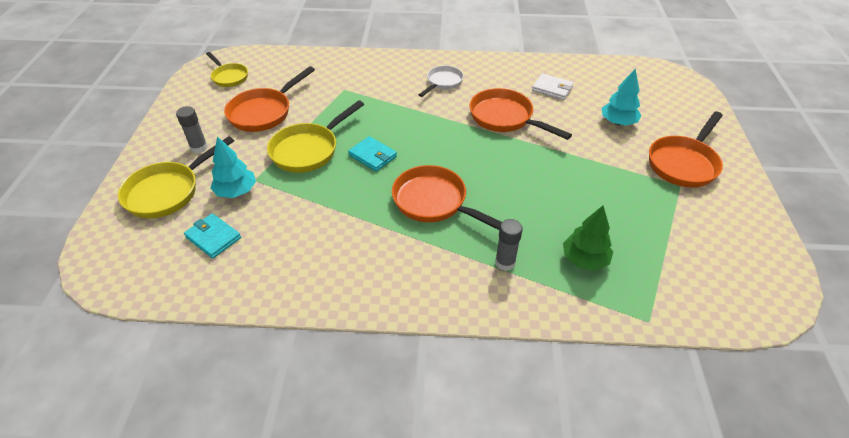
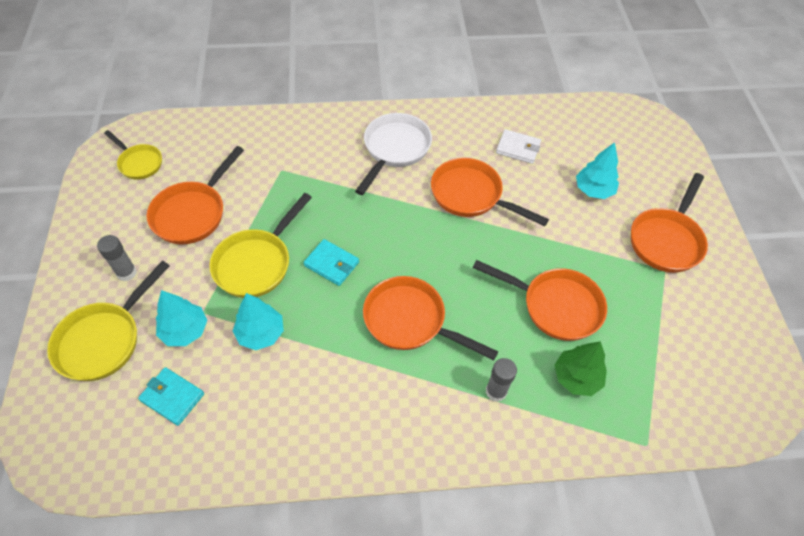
camera: 10 degrees left, 10 degrees up
white pan [419,65,464,97] -> white pan [355,113,432,195], size x1.61
none -> turquoise tree [233,293,284,350]
none -> orange pan [473,260,607,341]

